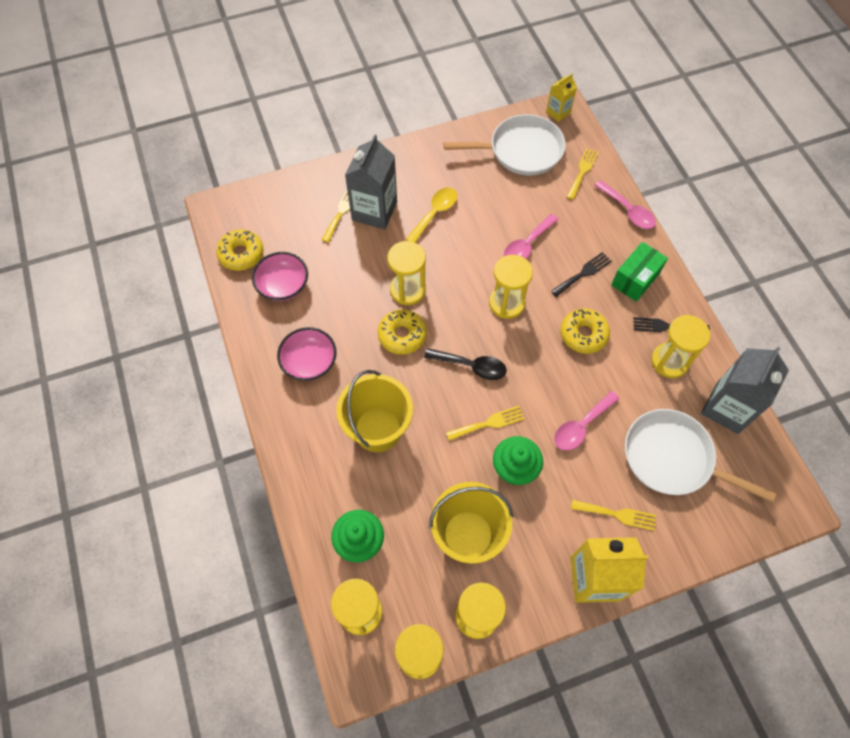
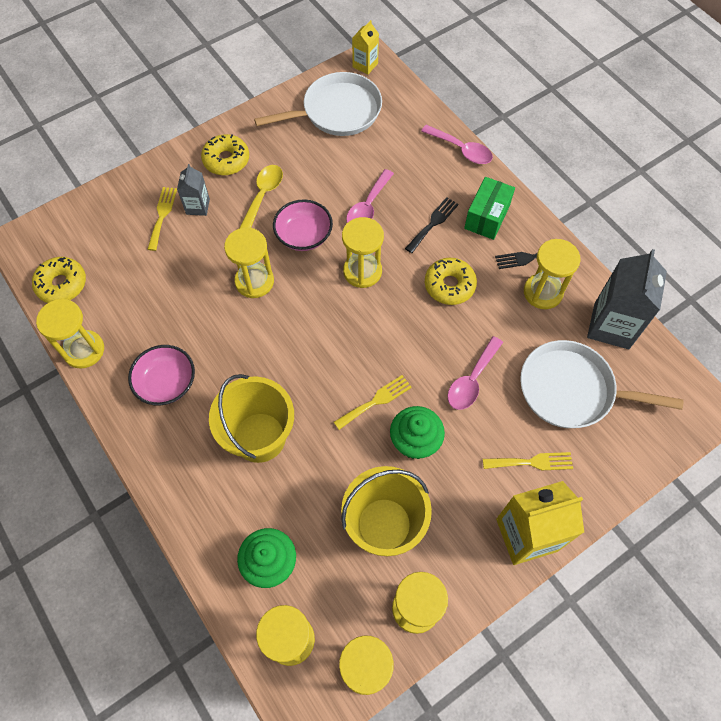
camera: 15 degrees left, 0 degrees up
pink bowl [252,252,308,301] -> pink bowl moved to [273,199,333,251]
grey carton [345,134,397,230] -> grey carton [177,164,210,216], size x0.53
yellow donut [378,309,426,355] -> yellow donut moved to [201,134,249,175]
black spoon [424,348,507,380] -> none
yellow fork [567,148,599,200] -> none
none -> yellow hourglass [36,299,104,369]

